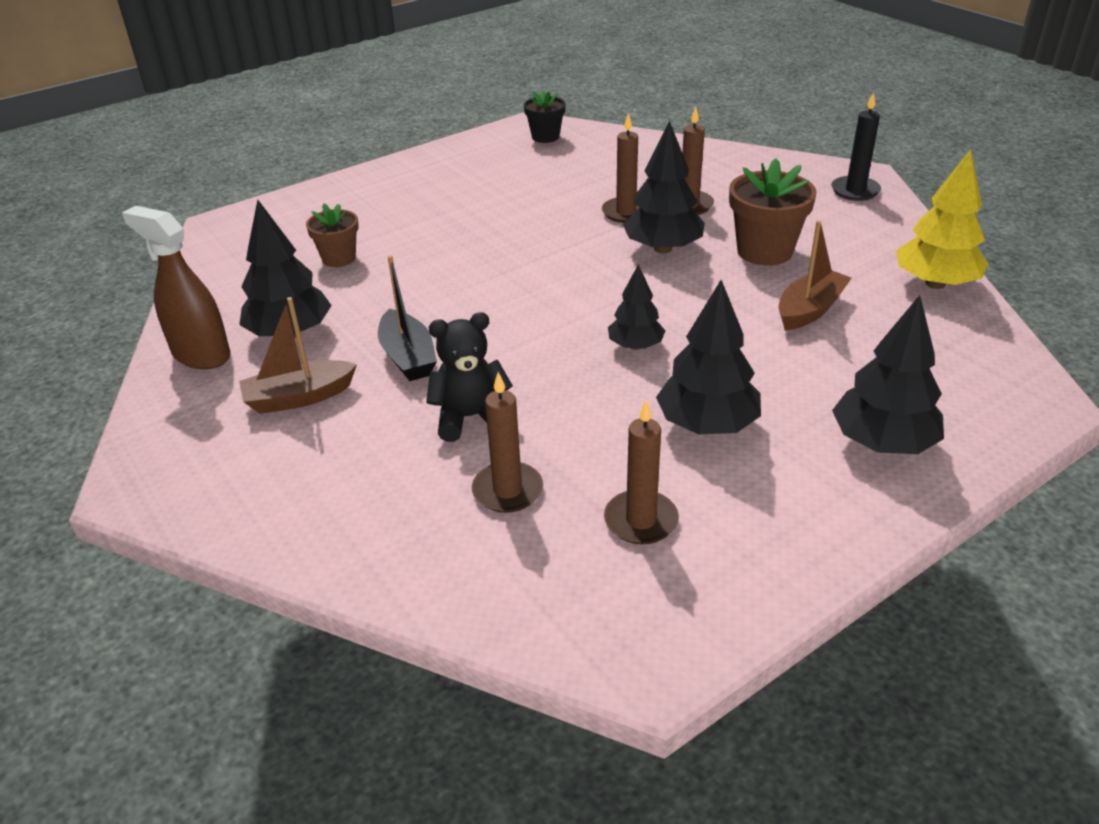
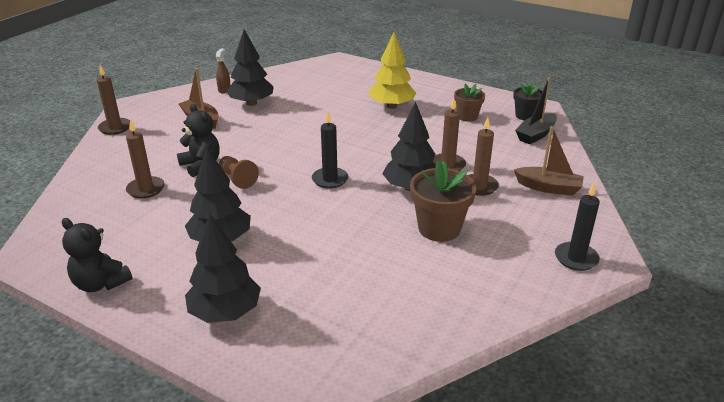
camera: 65 degrees right, 5 degrees down
brown spray bottle [122,206,231,369] -> brown spray bottle [216,49,231,93], size x0.53
brown flower pot [306,203,359,267] -> brown flower pot moved to [454,84,485,122]
black boat [378,255,437,381] -> black boat moved to [515,77,557,144]
brown candle [604,400,679,545] -> brown candle moved to [97,65,130,135]
black tree [608,264,665,350] -> none
brown boat [779,220,851,331] -> brown boat moved to [514,126,584,196]
yellow tree [896,149,988,289] -> yellow tree moved to [369,32,416,109]
none -> black teddy bear [62,218,133,292]
none -> brown pawn [219,156,259,189]
none -> black candle [312,112,348,189]

